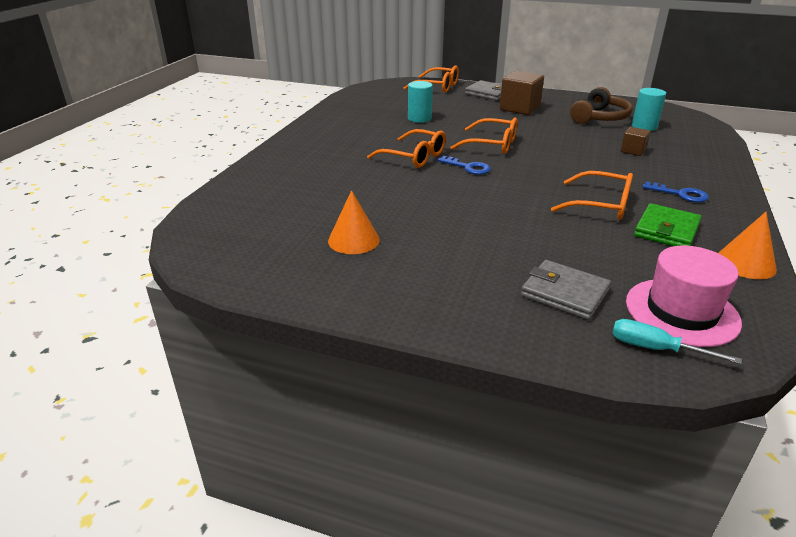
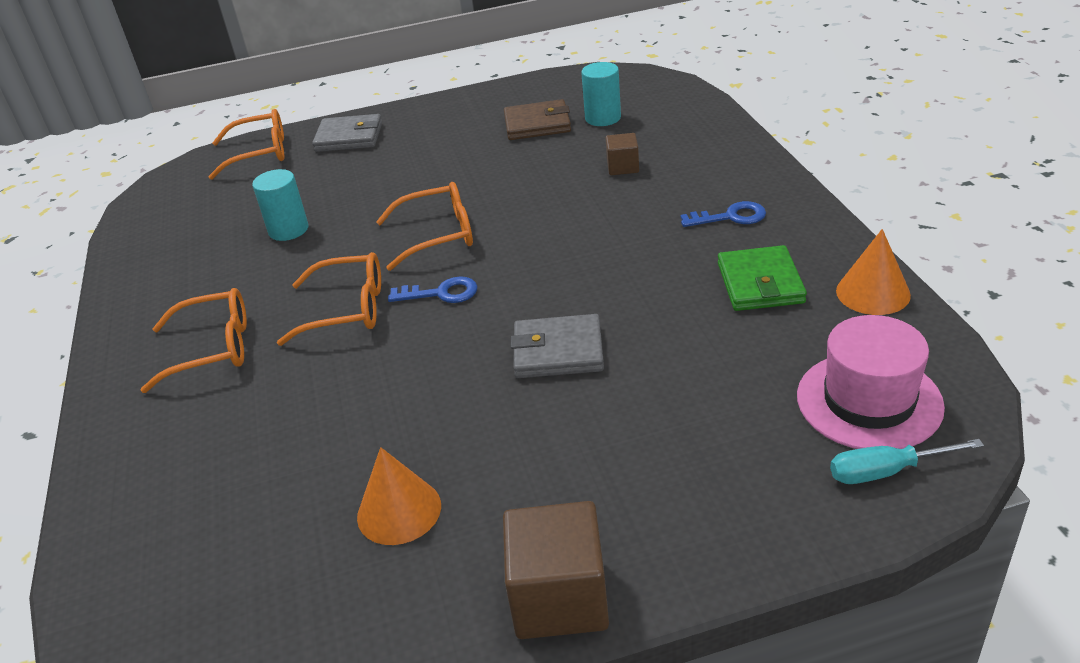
camera: 30 degrees left, 5 degrees up
brown cube [500,71,544,115] -> brown cube moved to [503,501,609,639]
grey wallet [521,260,611,320] -> grey wallet moved to [511,314,604,378]
orange glasses [551,171,633,220] -> orange glasses moved to [141,288,247,393]
brown headphones [570,87,633,124] -> brown wallet [504,99,571,140]

